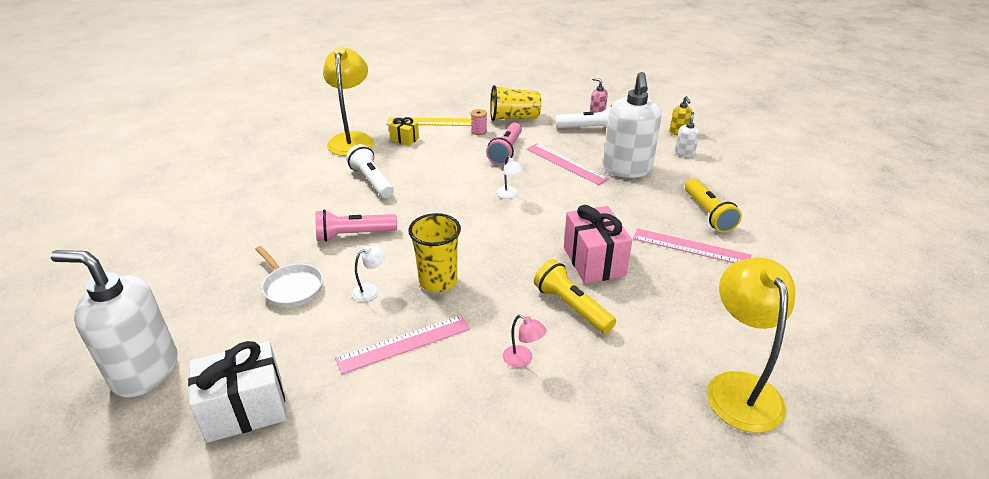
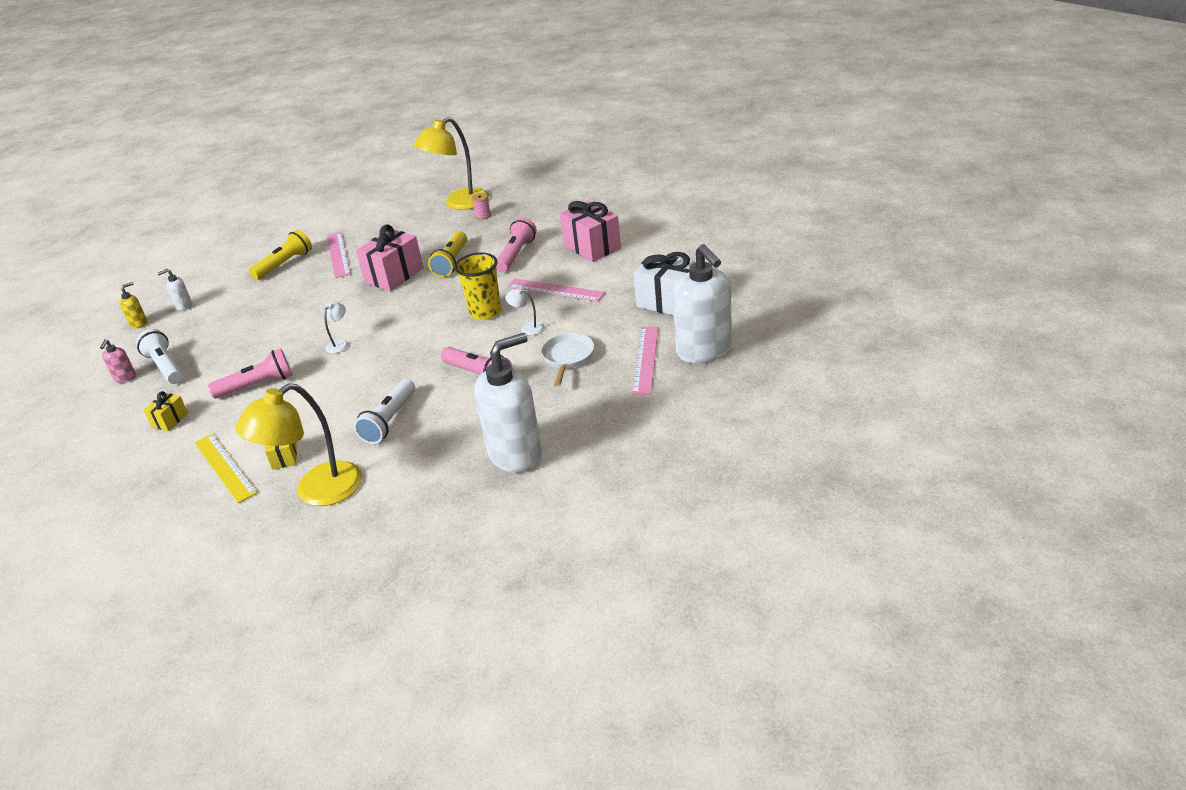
camera: 125 degrees left, 0 degrees up
pink spool [471,109,487,135] -> pink spool moved to [472,193,491,220]
yellow cup [490,85,541,121] -> yellow gift [143,391,188,431]
pink lamp [503,315,547,368] -> pink flashlight [496,217,537,272]
pink ruler [527,143,609,185] -> pink ruler moved to [632,326,658,395]
white soap dispenser [603,72,661,178] -> white soap dispenser moved to [474,333,542,472]
none -> pink gift [560,200,621,262]

